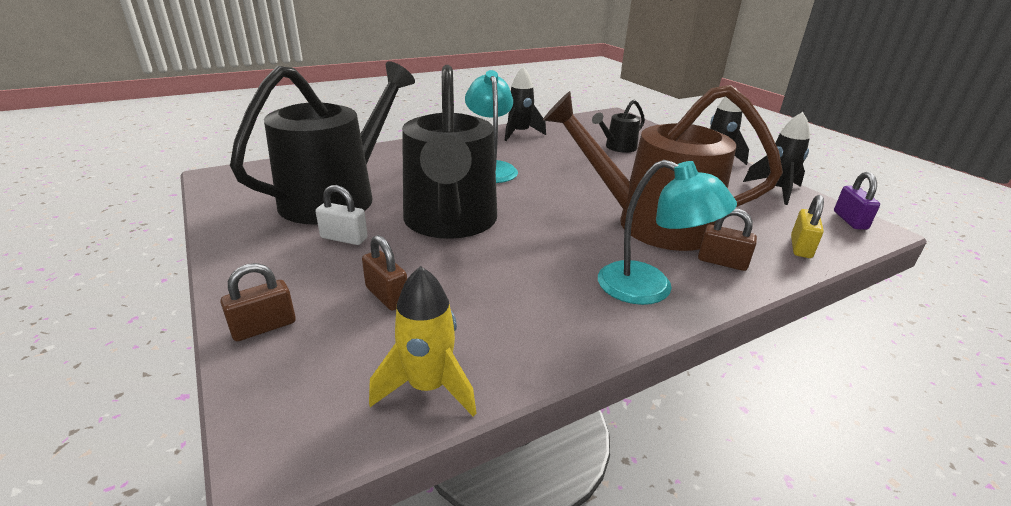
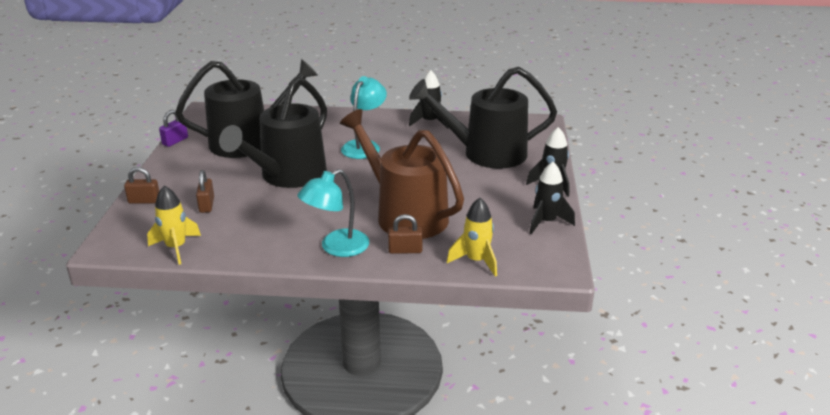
camera: 35 degrees right, 0 degrees up
white padlock [316,185,368,245] -> none
black watering can [592,100,645,153] -> black watering can [409,67,557,169], size x2.25
turquoise lamp [598,160,737,305] -> turquoise lamp turned 75 degrees clockwise [297,169,369,257]
brown padlock [698,208,757,271] -> brown padlock turned 60 degrees counterclockwise [388,214,422,254]
yellow padlock [791,195,824,258] -> yellow rocket [447,198,497,276]
purple padlock [834,172,880,230] -> purple padlock moved to [159,110,188,147]

